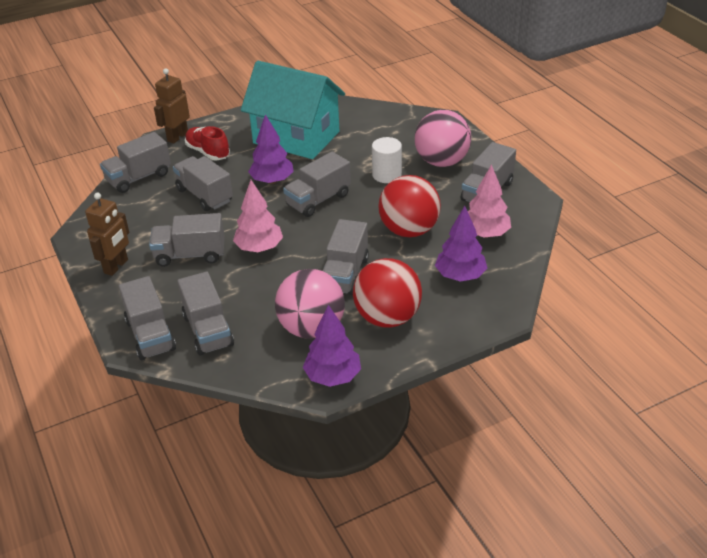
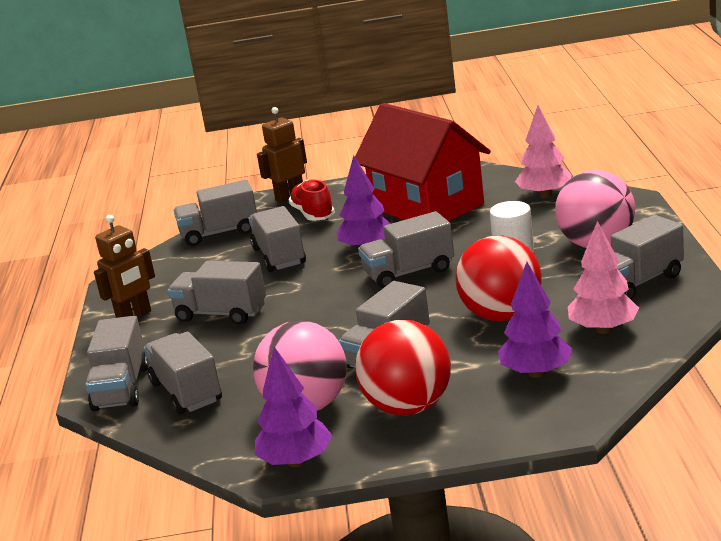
camera: 25 degrees right, 15 degrees down
grey truck [177,272,234,356] -> grey truck turned 150 degrees clockwise [144,332,222,415]
pink tree [233,180,283,252] -> pink tree moved to [515,105,571,198]
turquoise house [241,61,345,159] -> red house [355,103,491,221]

